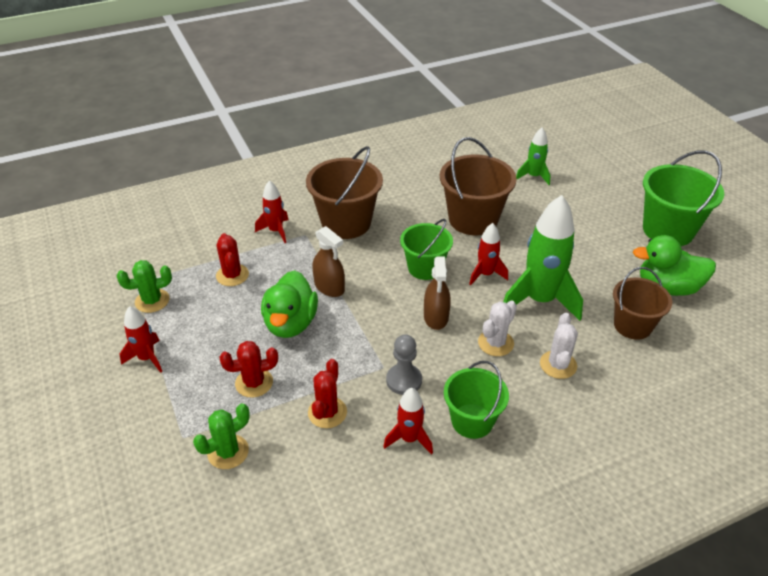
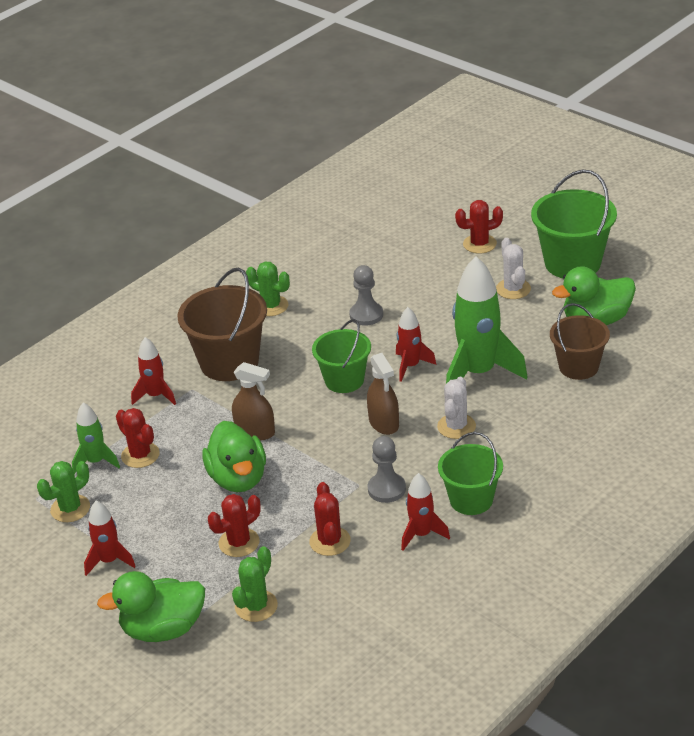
camera: 20 degrees left, 5 degrees down
brown bucket [440,137,517,235] -> grey pawn [349,265,383,326]
green rocket [516,127,551,185] -> green rocket moved to [72,402,120,474]
white cactus [540,313,578,379] -> white cactus moved to [496,238,531,299]
none -> green duck [97,571,205,642]
none -> green cactus [246,262,290,316]
none -> red cactus [455,200,503,254]

